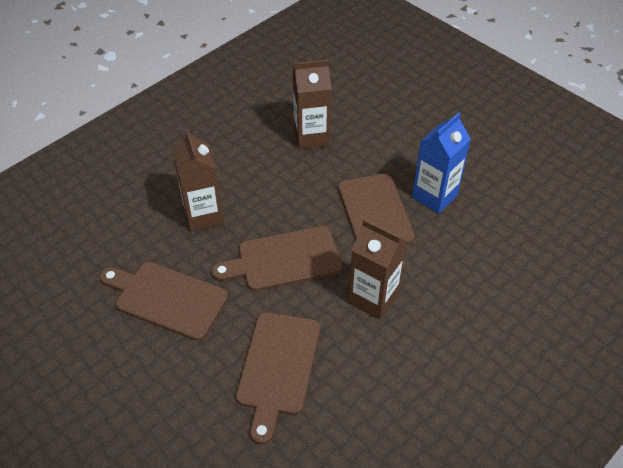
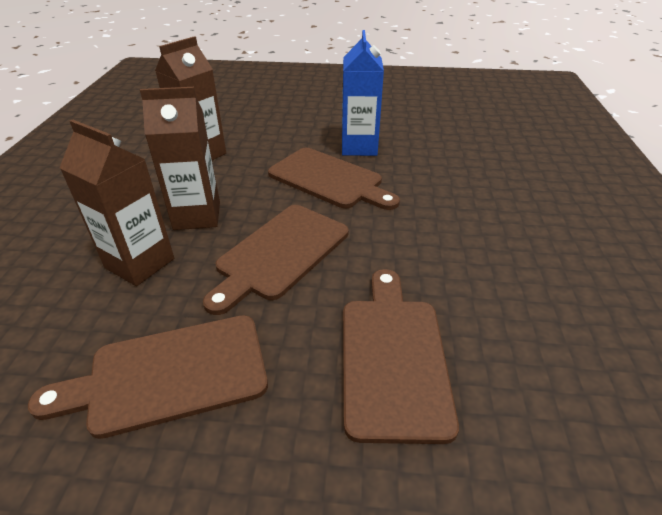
camera: 40 degrees left, 10 degrees down
brown cutting board [236,312,320,444] -> brown cutting board turned 150 degrees counterclockwise [343,269,459,444]
brown carton [348,219,407,320] -> brown carton moved to [140,87,220,230]

